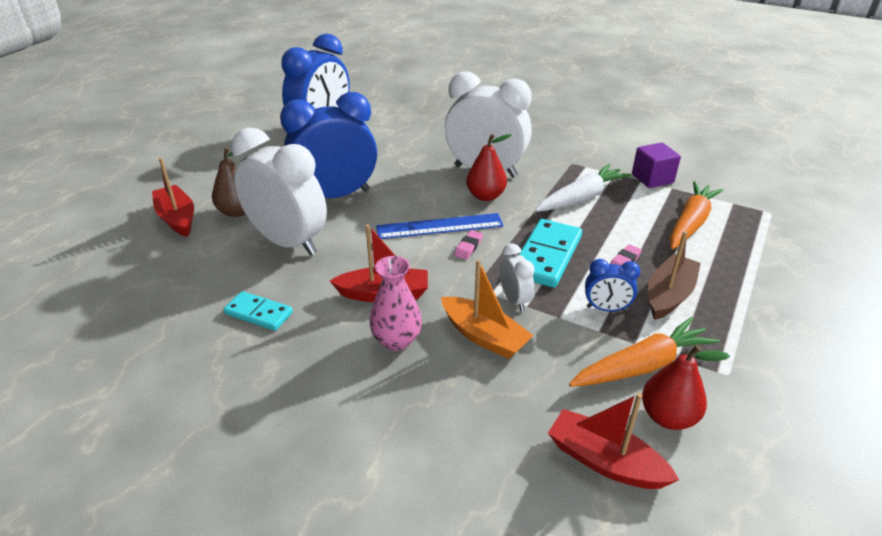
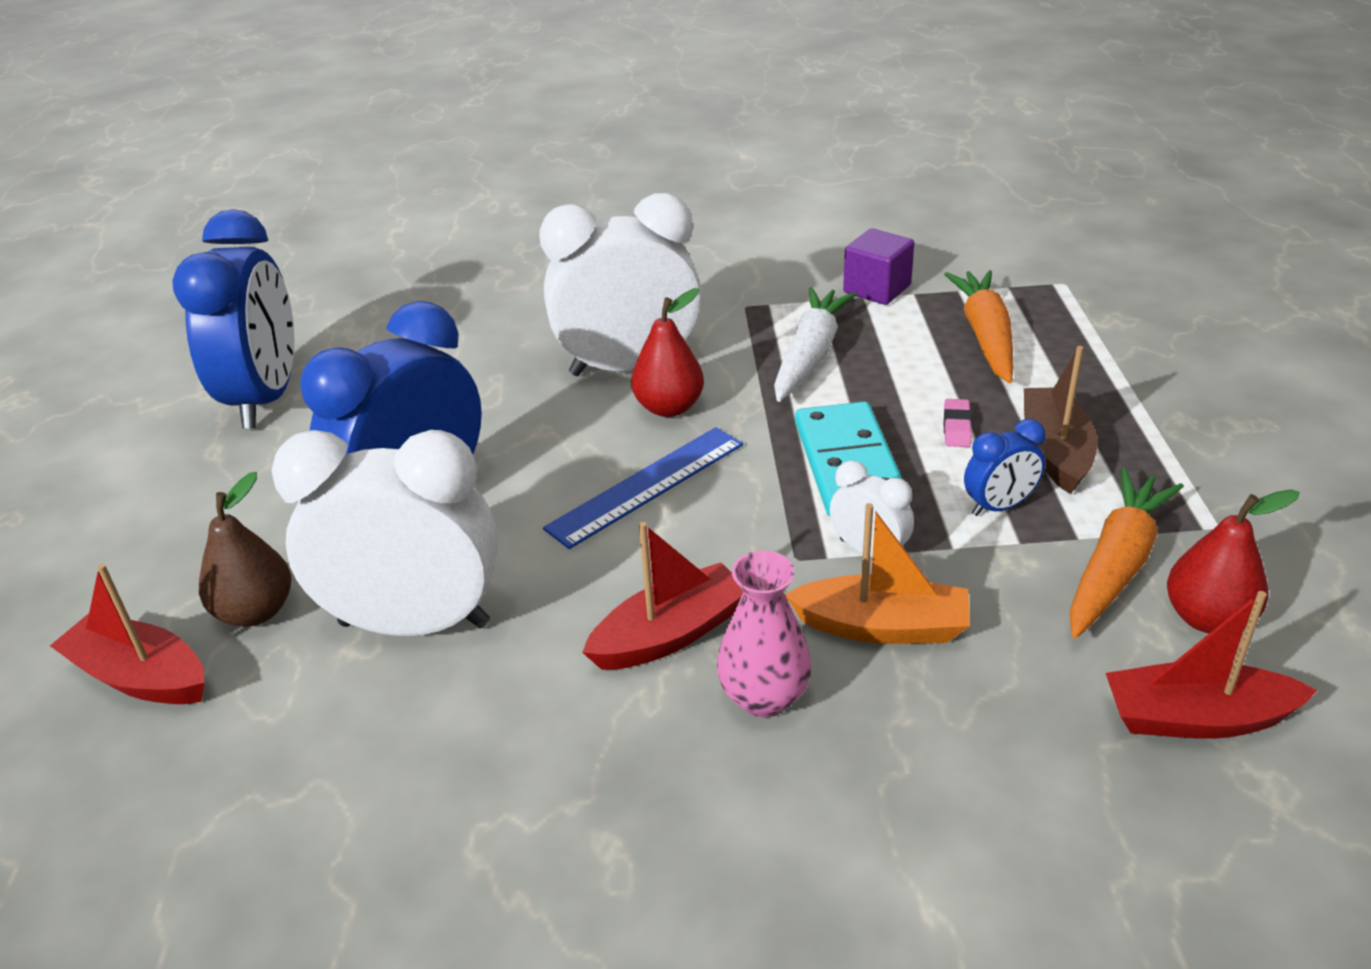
camera: 30 degrees left, 0 degrees up
turquoise domino [224,291,293,331] -> none
pink eraser [454,230,483,260] -> none

